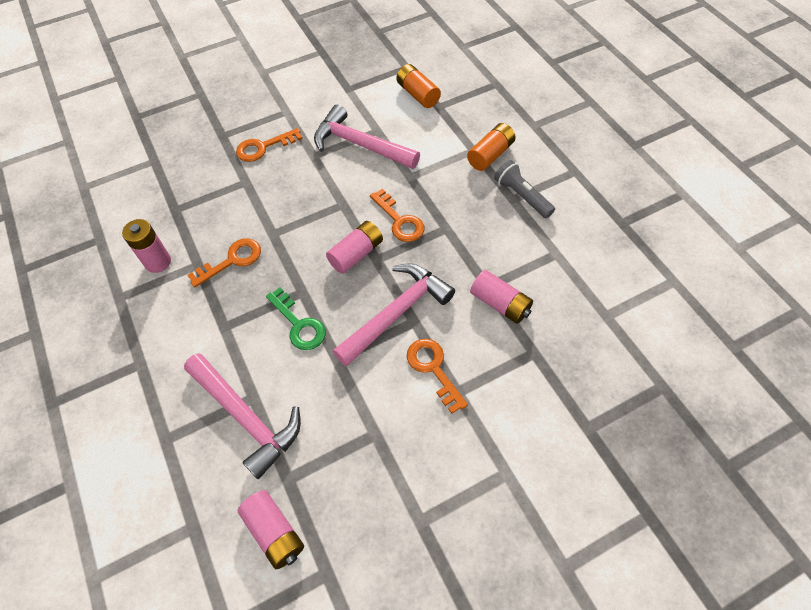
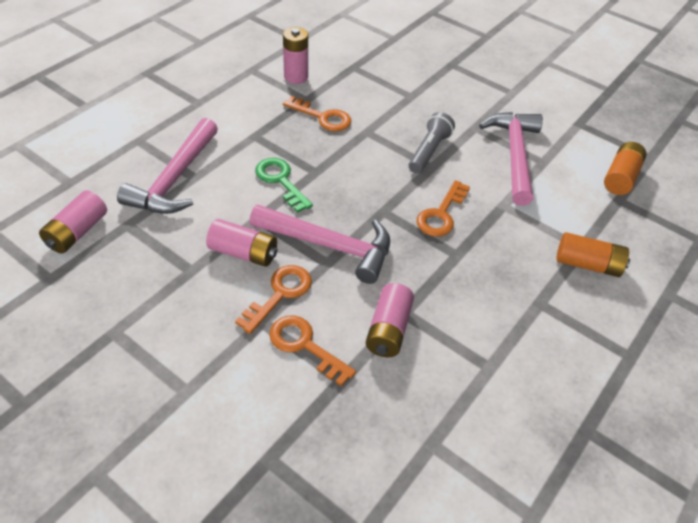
camera: 60 degrees right, 10 degrees down
orange key [236,128,303,162] -> orange key moved to [269,316,356,387]
green key [266,287,326,350] -> green key turned 120 degrees clockwise [255,158,313,213]
pink battery [326,221,383,274] -> pink battery moved to [206,219,277,267]
grey flashlight [494,160,555,218] -> grey flashlight moved to [409,112,455,173]

